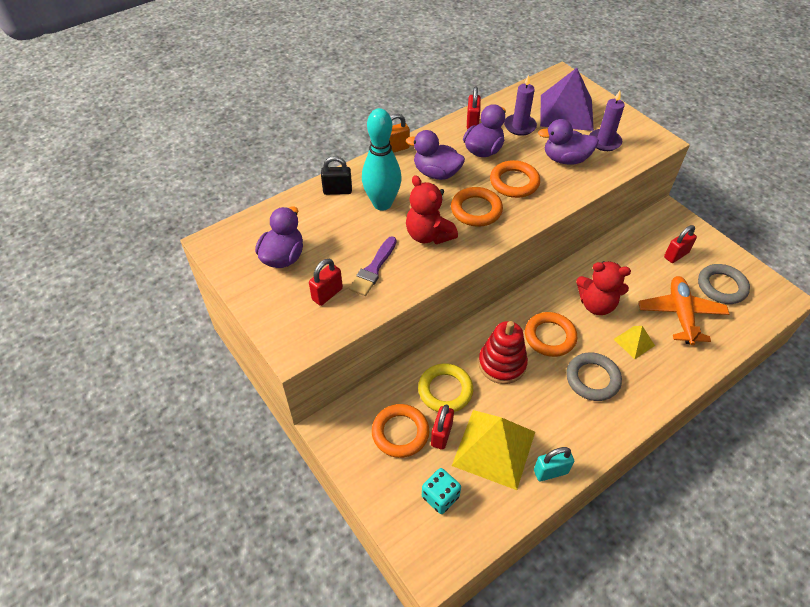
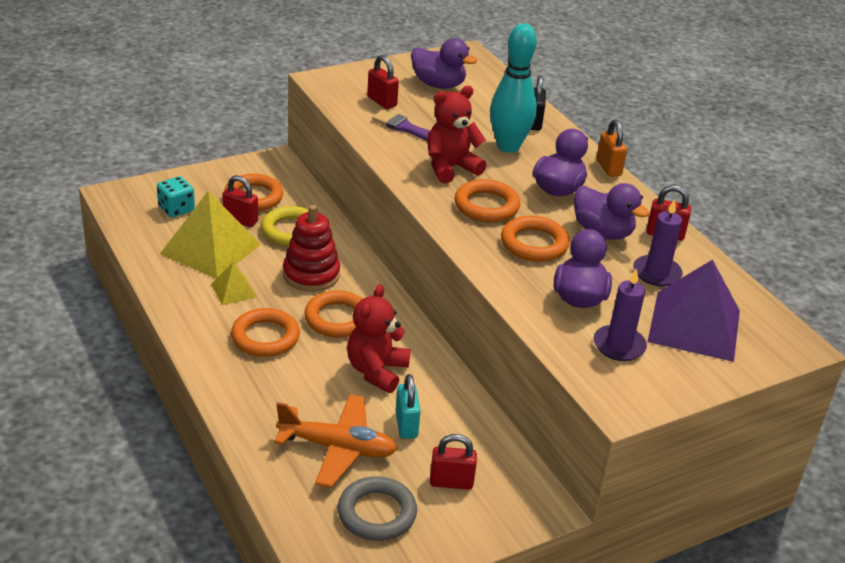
camera: 95 degrees right, 15 degrees down
turquoise padlock [534,447,574,481] -> turquoise padlock moved to [396,374,421,439]
grey ring [566,352,622,401] -> orange ring [231,308,300,357]
yellow pyramid [614,326,655,359] -> yellow pyramid moved to [211,263,257,305]
red padlock [664,225,697,263] -> red padlock turned 60 degrees counterclockwise [430,434,477,490]

